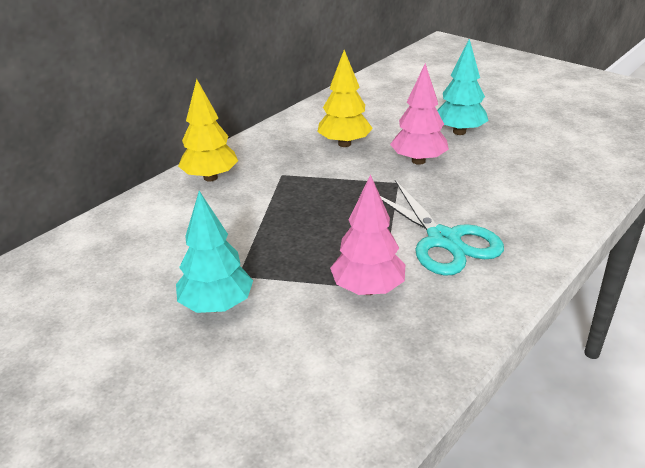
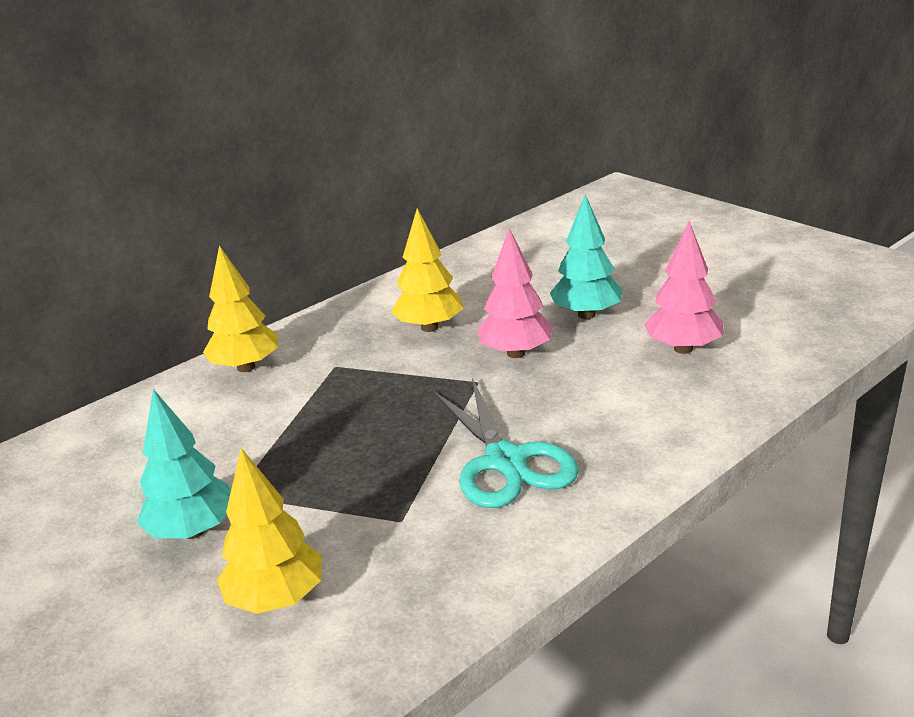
camera: 10 degrees right, 5 degrees down
pink tree [330,174,405,295] -> pink tree moved to [644,221,724,354]
none -> yellow tree [217,448,322,614]

